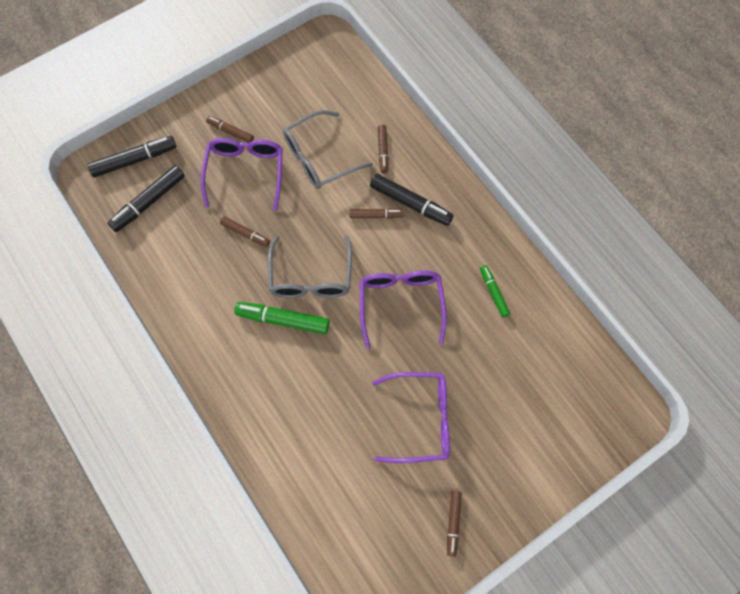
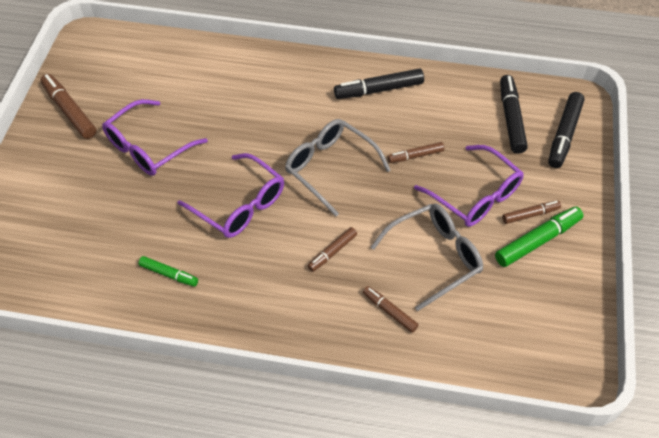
camera: 135 degrees right, 15 degrees down
green marker [234,302,330,334] -> green marker moved to [495,206,583,267]
grey glasses [283,110,373,189] -> grey glasses turned 45 degrees clockwise [371,204,483,311]
black marker [370,174,454,226] -> black marker moved to [334,68,424,99]
brown marker [447,491,462,557] -> brown marker [40,74,97,139], size x1.67

